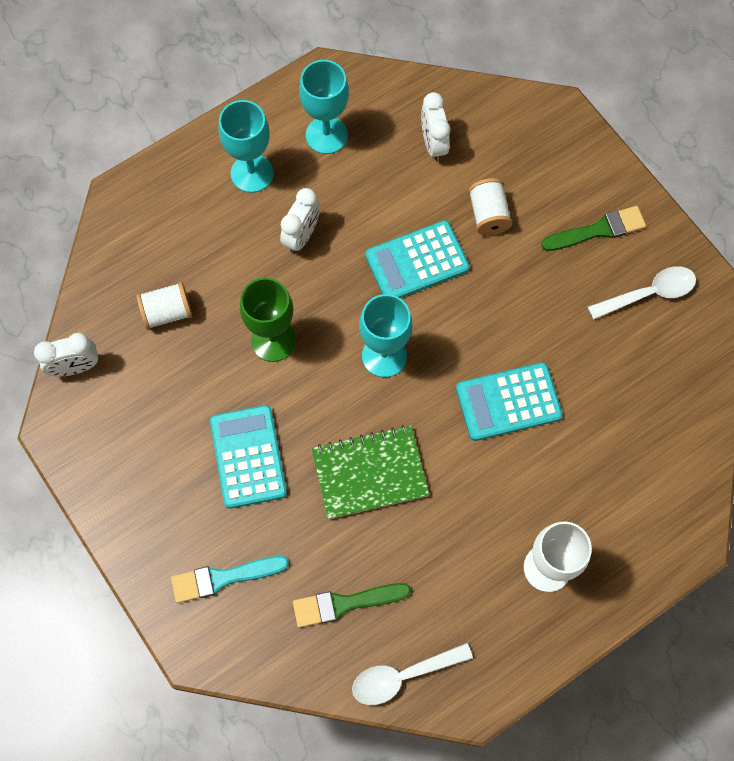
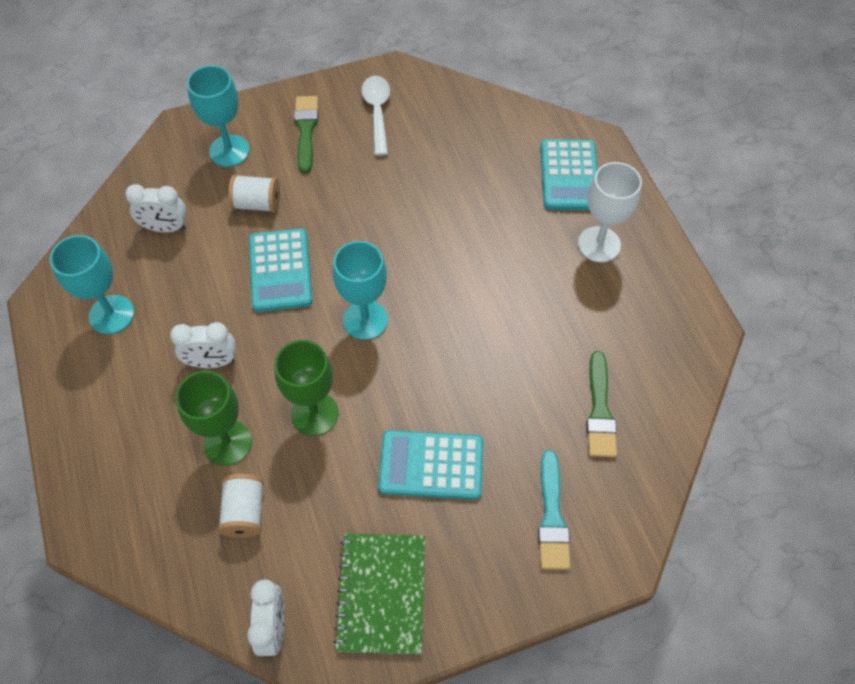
camera: 75 degrees left, 10 degrees down
turquoise goblet [219,100,273,193] -> turquoise goblet moved to [187,65,249,167]
white clock [280,188,320,253] -> white clock turned 135 degrees clockwise [170,322,235,368]
green notebook [312,425,429,519] -> green notebook moved to [333,533,425,654]
white spoon [352,643,473,705] -> none
turquoise calculator [456,362,563,441] -> turquoise calculator moved to [541,139,598,210]
none -> green goblet [175,371,252,466]

